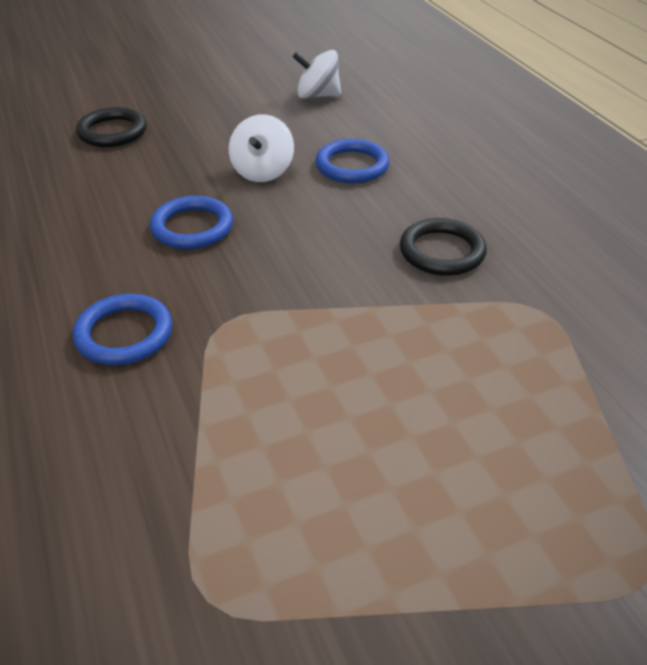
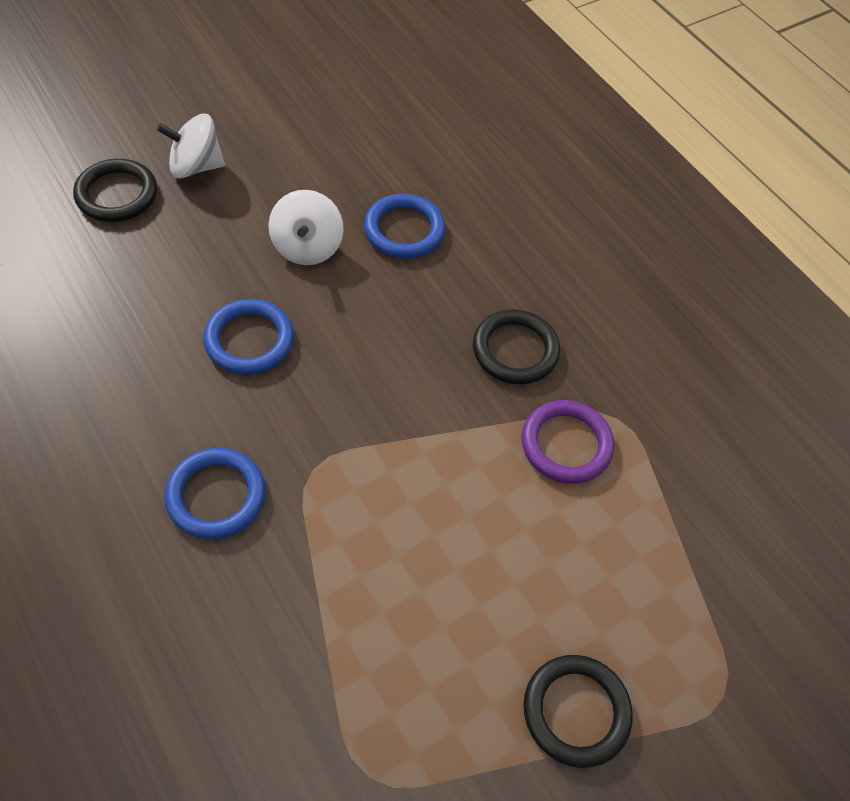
camera: 15 degrees left, 15 degrees up
white spinning top [293,50,341,99] -> white spinning top moved to [157,114,225,178]
none -> purple ring [522,400,614,484]
none -> black ring [523,655,633,768]

